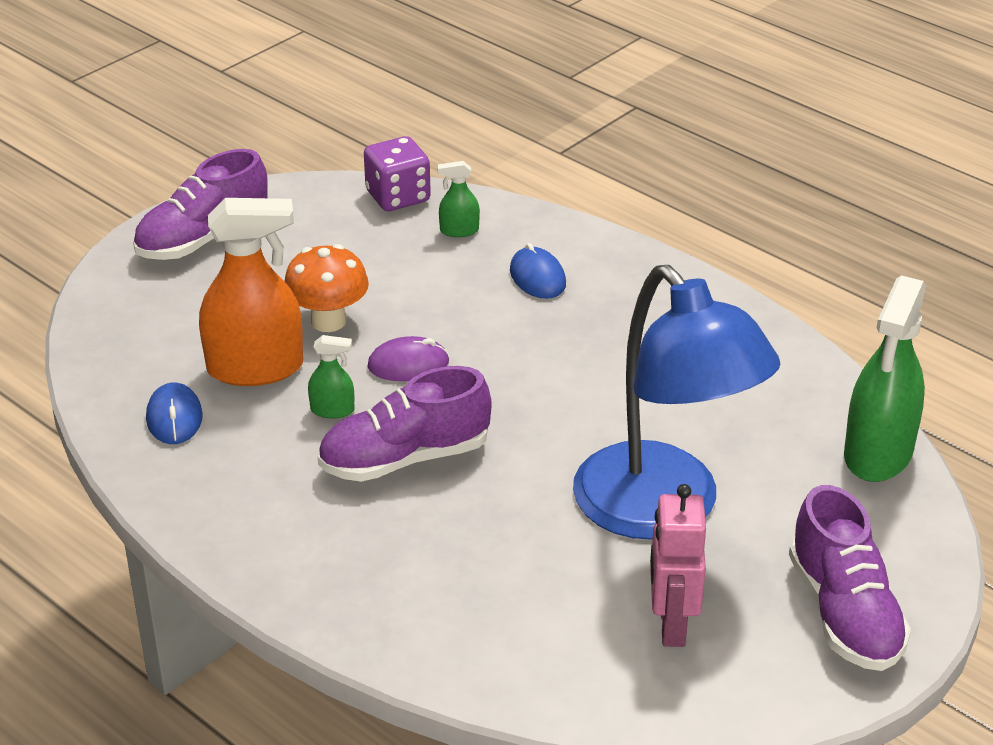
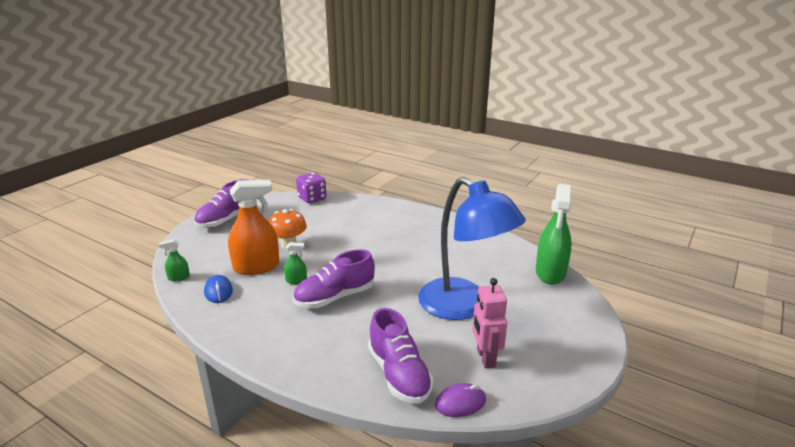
camera: 10 degrees left, 10 degrees down
purple mouse [367,336,449,381] -> purple mouse moved to [435,383,486,417]
green spray bottle [438,161,480,237] -> green spray bottle moved to [159,240,190,281]
blue mouse [510,243,566,299] -> none
purple shoe [789,485,911,671] -> purple shoe moved to [368,308,434,403]

